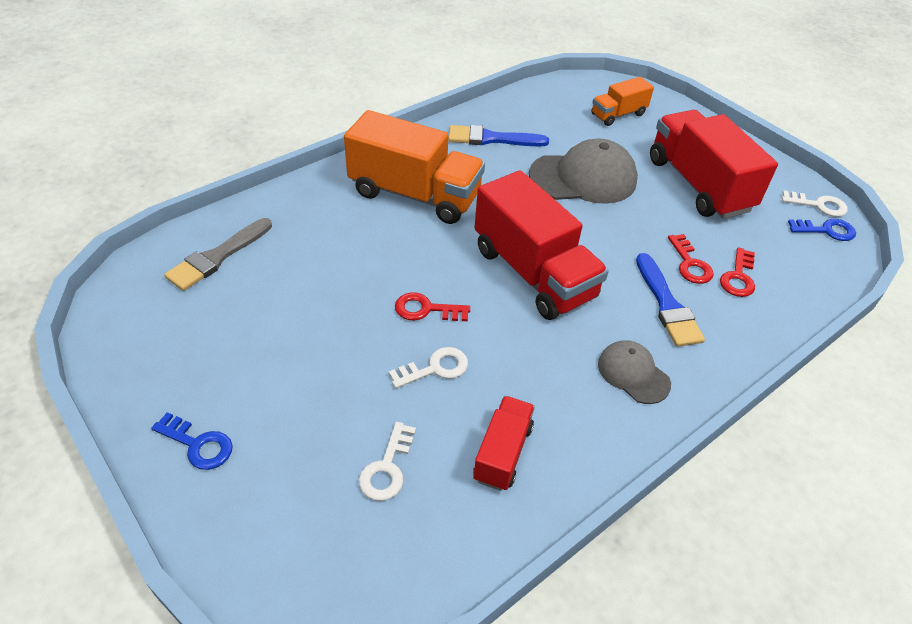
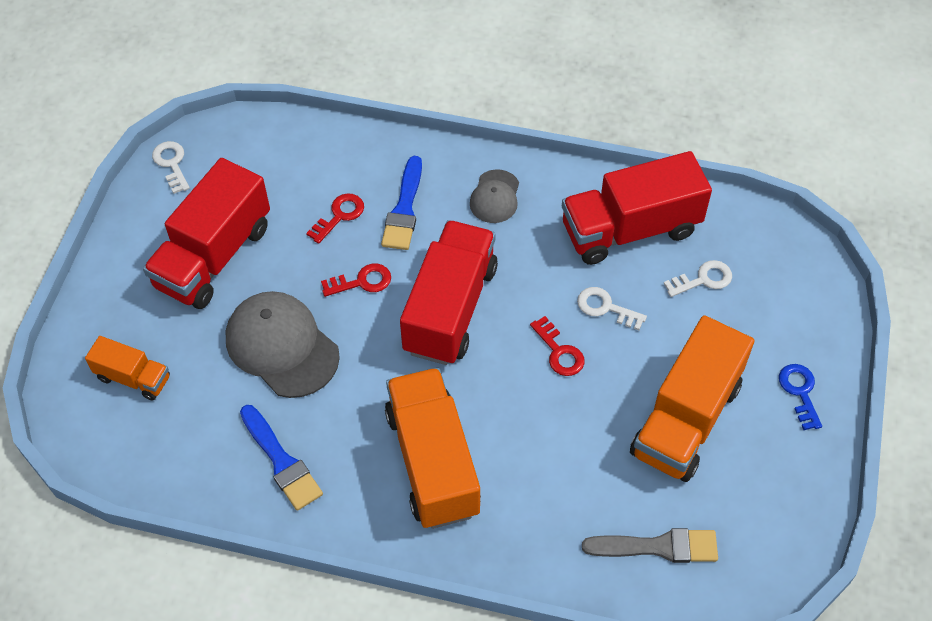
camera: 125 degrees left, 10 degrees up
red truck [473,396,535,491] -> red truck [562,151,712,265], size x1.92
blue brush [636,253,705,347] -> blue brush turned 150 degrees clockwise [381,156,422,250]
red key [720,247,755,297] -> red key moved to [321,264,391,297]
blue key [788,219,856,241] -> none
none -> orange truck [630,315,754,482]

